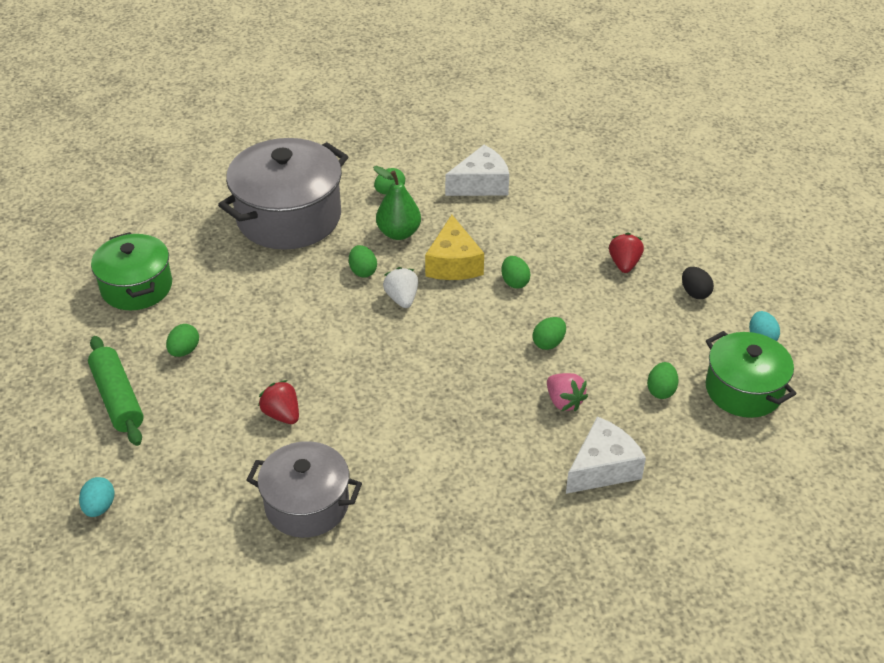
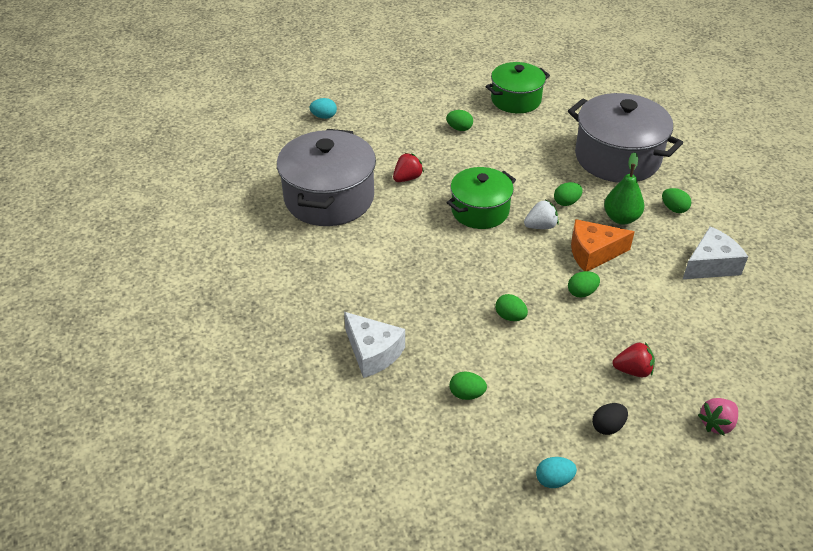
camera: 85 degrees right, 0 degrees up
green rolling pin [88,336,144,446] -> none
grey pot [246,441,362,538] -> grey pot [277,129,376,226], size x1.57
yellow cheese [425,215,484,280] -> orange cheese [571,219,635,271]
white cheese [445,145,509,196] -> white cheese turned 90 degrees counterclockwise [683,226,748,279]
pink strawberry [547,373,588,411] -> pink strawberry moved to [698,398,738,435]
green pot [706,331,797,418] -> green pot moved to [446,167,516,229]

